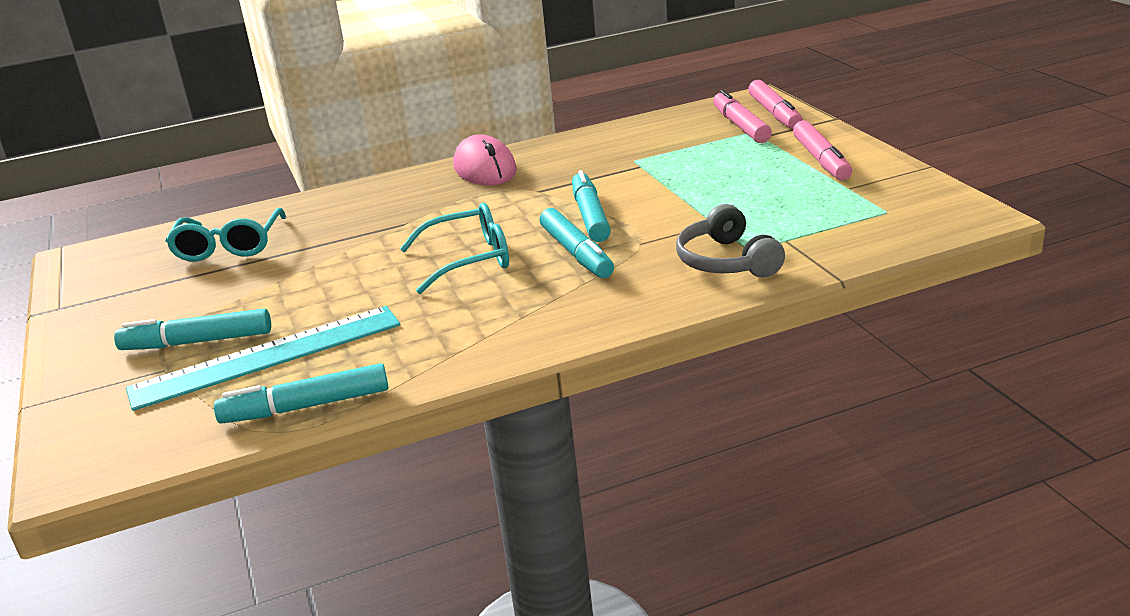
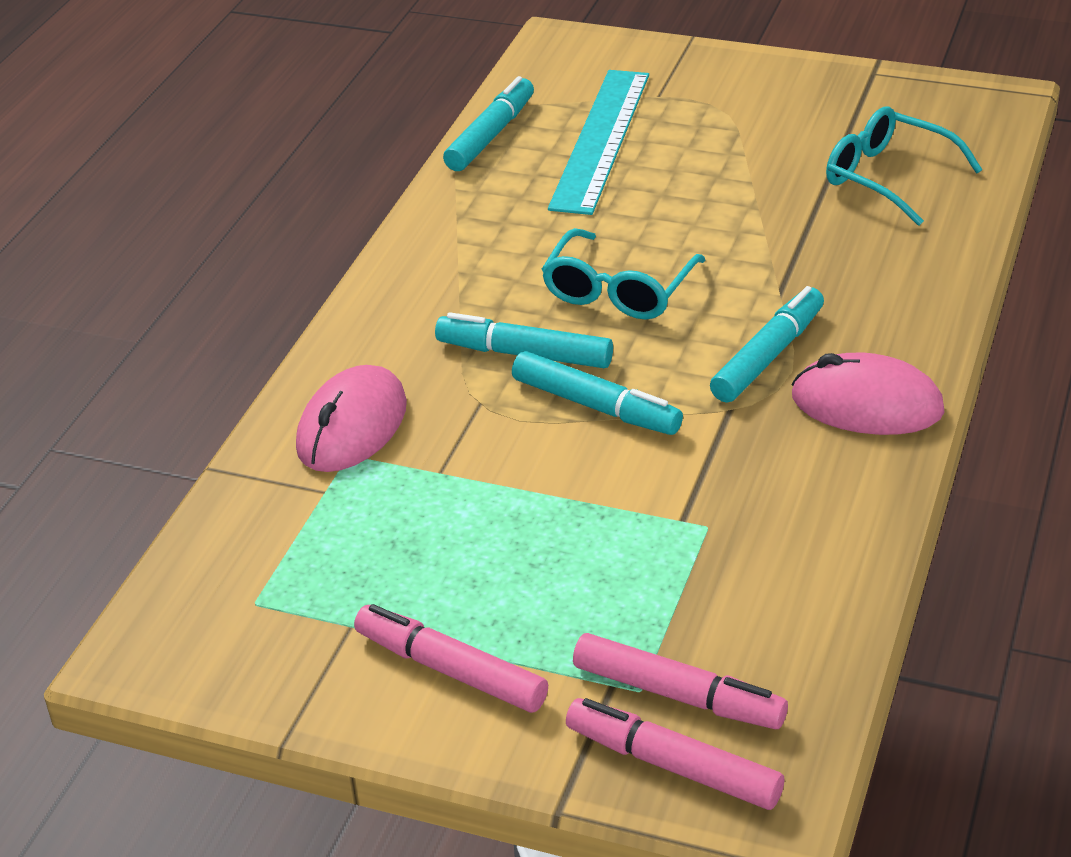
camera: 130 degrees right, 10 degrees up
turquoise marker [114,309,271,350] -> turquoise marker moved to [710,286,824,403]
grey headphones [676,204,785,278] -> pink mouse [296,365,407,472]

